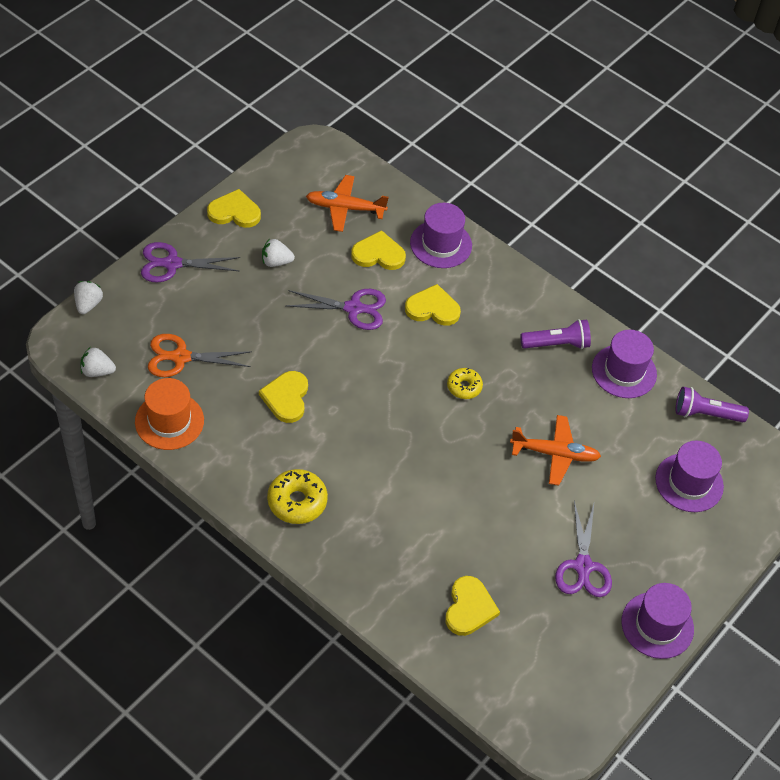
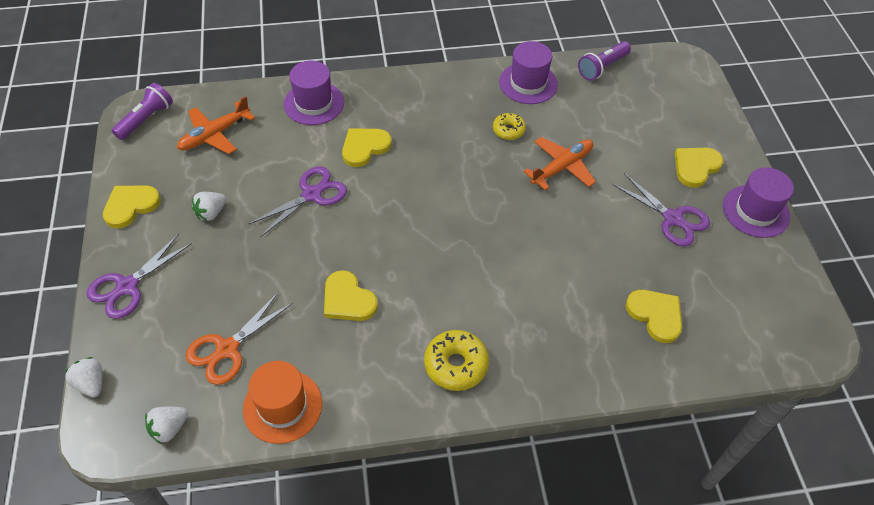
camera: 45 degrees left, 0 degrees up
yellow heart [351,230,406,270] -> yellow heart moved to [675,148,723,188]
yellow donut [447,368,483,399] -> yellow donut moved to [493,113,526,140]
purple flashlight [520,319,591,349] -> purple flashlight moved to [112,83,173,140]
purple hat [655,441,724,512] -> none

